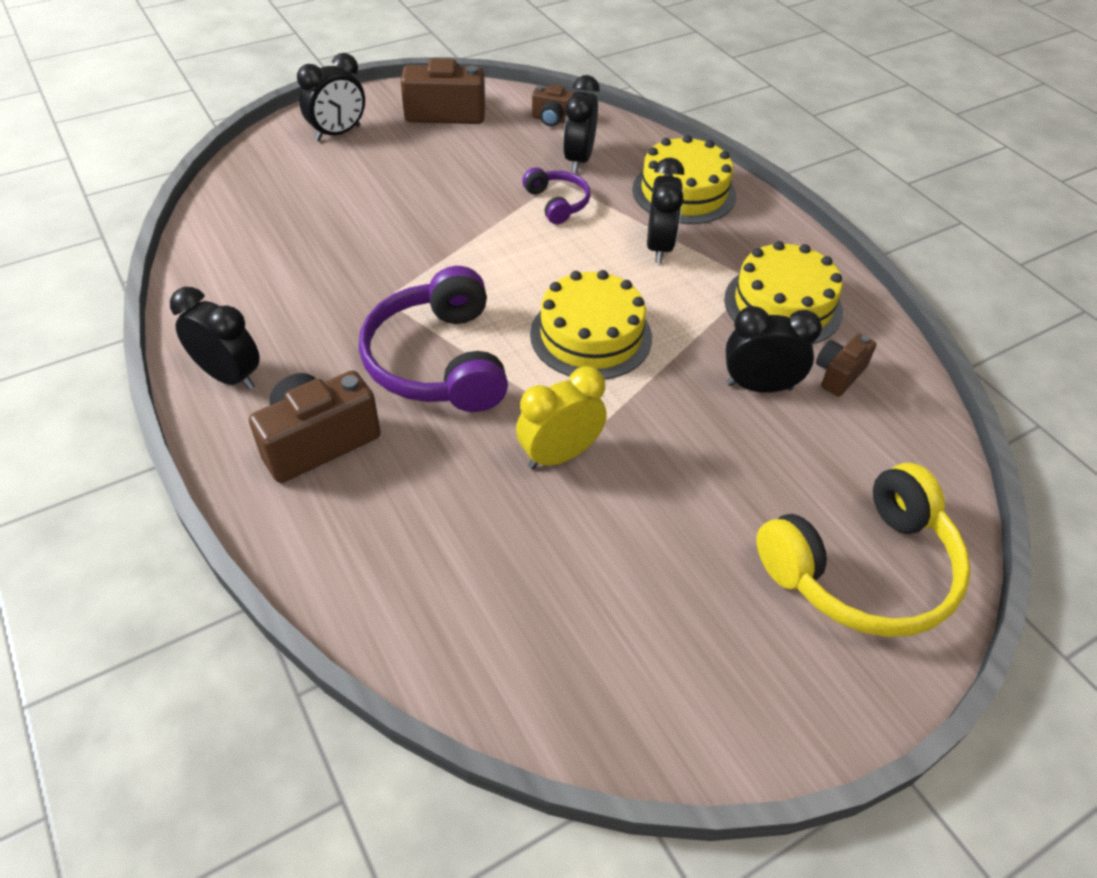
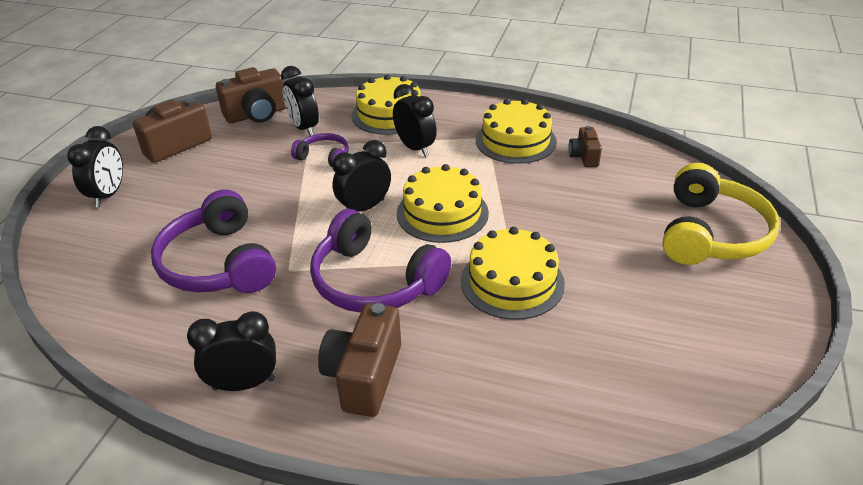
camera: 40 degrees left, 10 degrees down
yellow clock [516,366,607,469] -> yellow cake [461,227,565,320]
brown camera [532,85,575,126] -> brown camera [216,67,286,123], size x1.75
black clock [726,306,822,393] -> black clock moved to [332,140,391,211]
none -> purple headphones [151,190,276,293]

